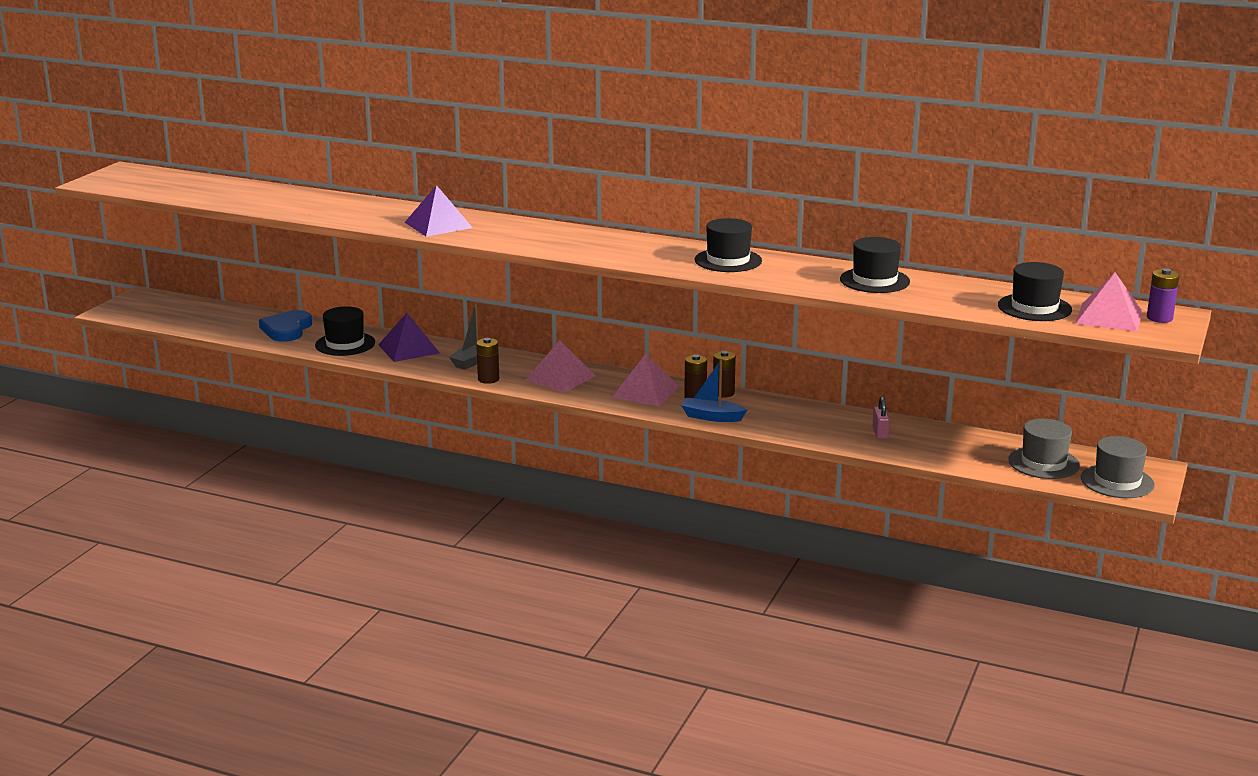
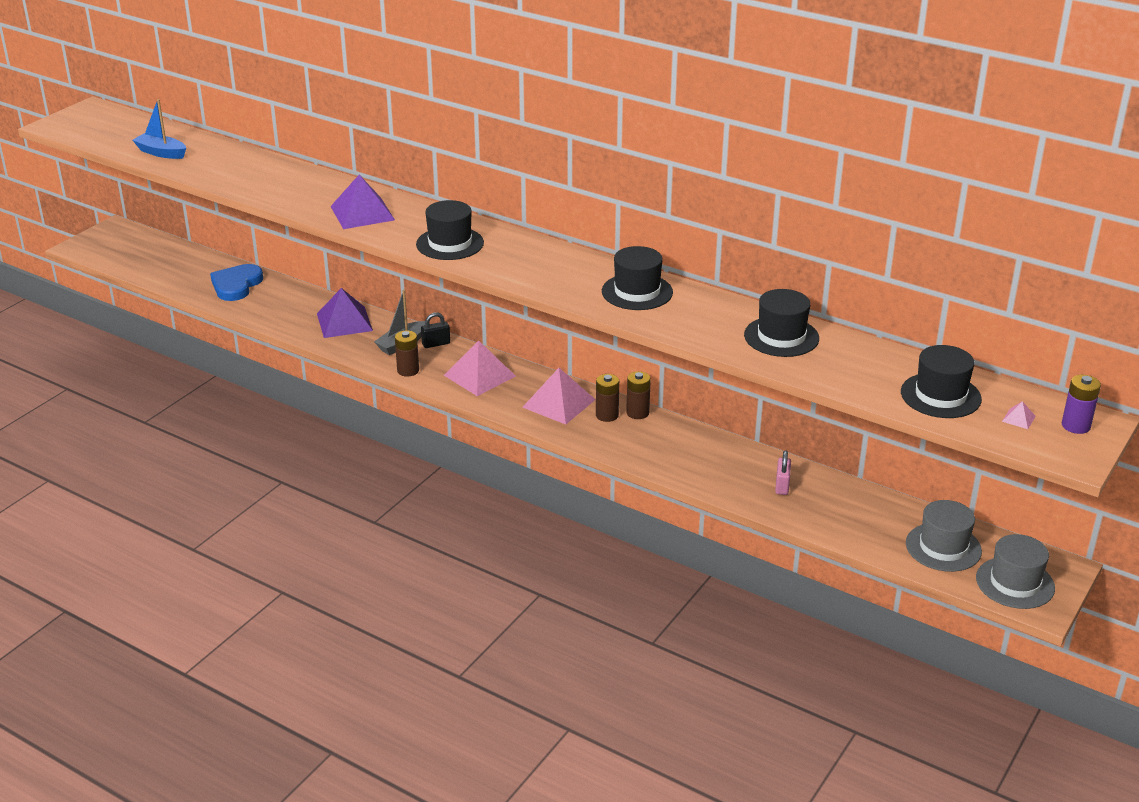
camera: 10 degrees right, 10 degrees up
black hat [315,306,375,356] -> black hat moved to [416,200,484,260]
blue boat [681,359,747,422] -> blue boat moved to [133,99,186,159]
pink pyramid [1075,272,1142,332] -> pink pyramid [1002,401,1036,429], size x0.40
none -> black padlock [421,313,450,348]

